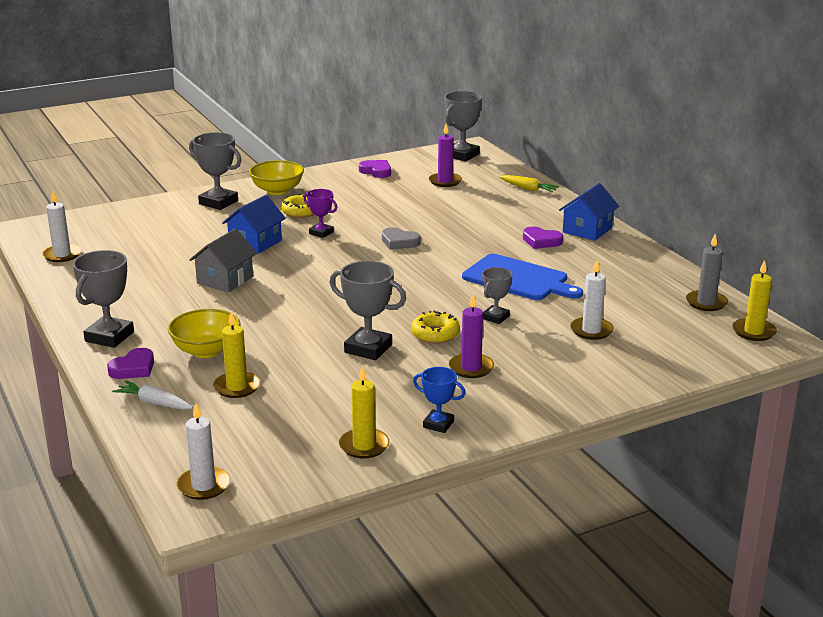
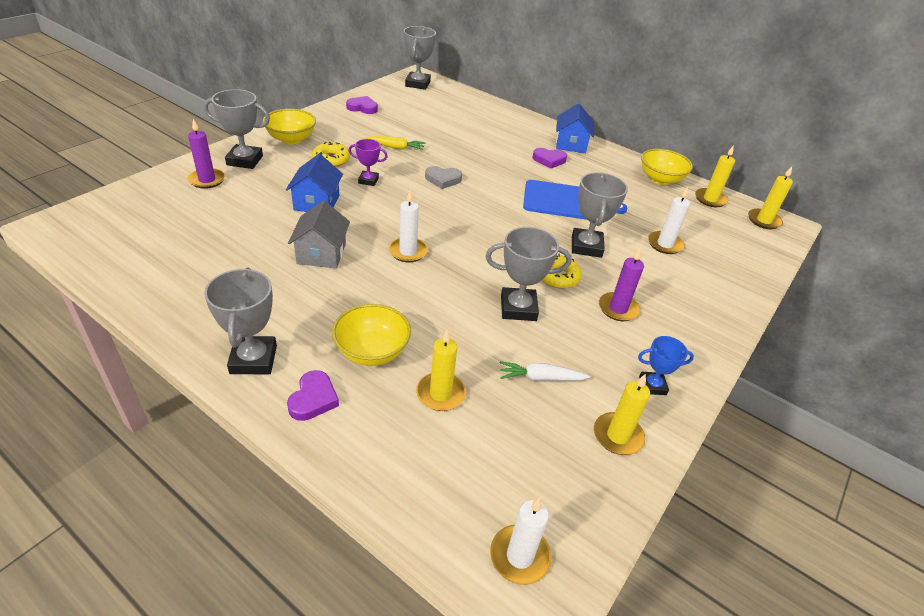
camera: 30 degrees left, 15 degrees up
white candle [42,190,81,262] -> white candle moved to [389,191,428,262]
white carrot [112,381,193,410] -> white carrot moved to [500,361,590,381]
purple candle [429,124,462,187] -> purple candle moved to [187,119,225,189]
grey trophy [482,267,513,324] -> grey trophy [572,172,628,258], size x1.67
yellow carrot [499,175,559,192] -> yellow carrot moved to [366,136,425,150]
grey candle [686,234,728,311] -> yellow candle [695,145,735,207]
none -> yellow bowl [641,149,693,185]

